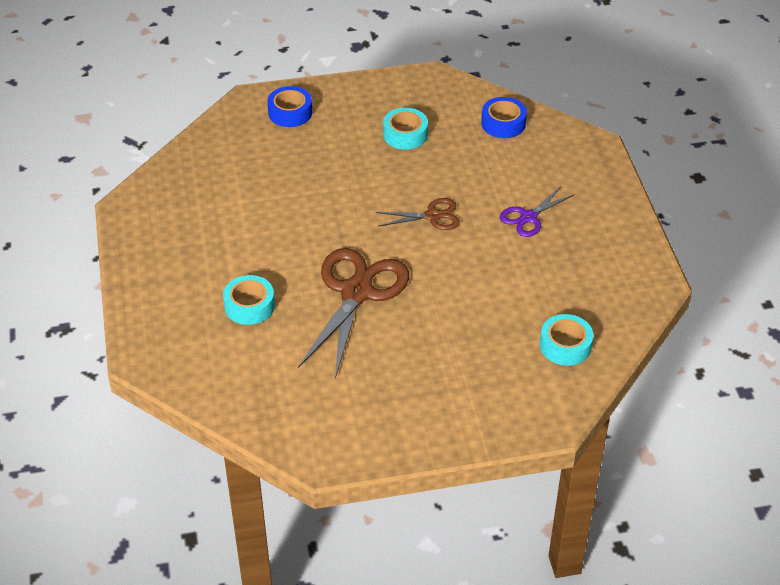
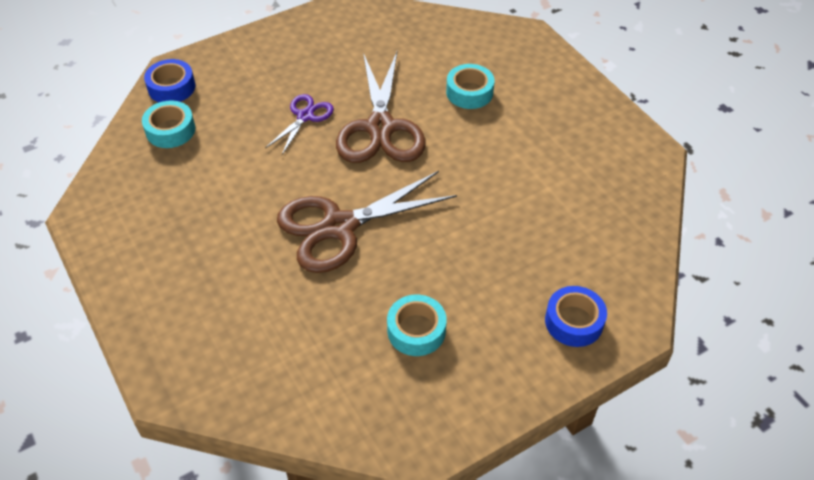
camera: 160 degrees right, 5 degrees up
brown scissors [376,198,460,230] -> brown scissors [277,171,457,273], size x1.92
blue tape [481,97,527,138] -> blue tape moved to [144,59,195,102]
purple scissors [500,186,574,237] -> purple scissors moved to [265,94,334,155]

